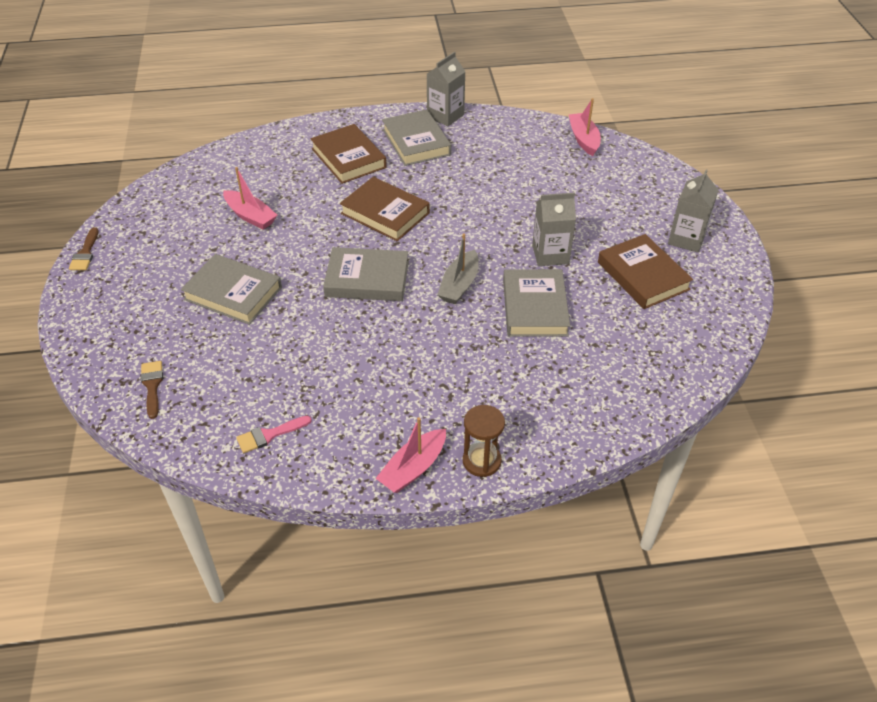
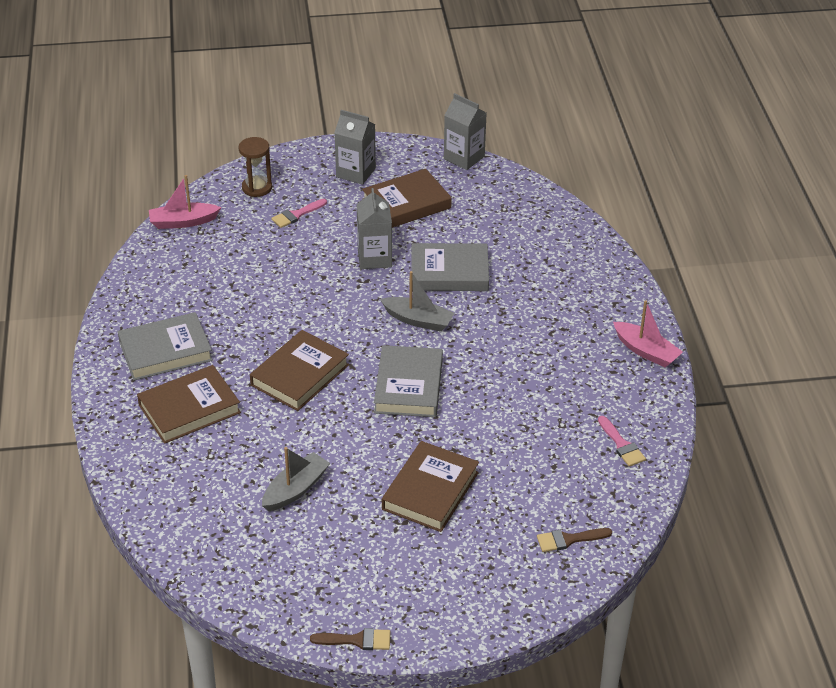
camera: 90 degrees left, 5 degrees down
grey book [181,254,282,325] -> brown book [382,441,479,532]
pink boat [223,167,277,230] -> grey boat [262,447,330,511]
grey carton [427,52,466,126] -> grey carton moved to [444,93,487,170]
brown hourglass [463,405,505,477] -> brown hourglass moved to [239,137,272,197]
none -> pink brush [271,199,327,228]

